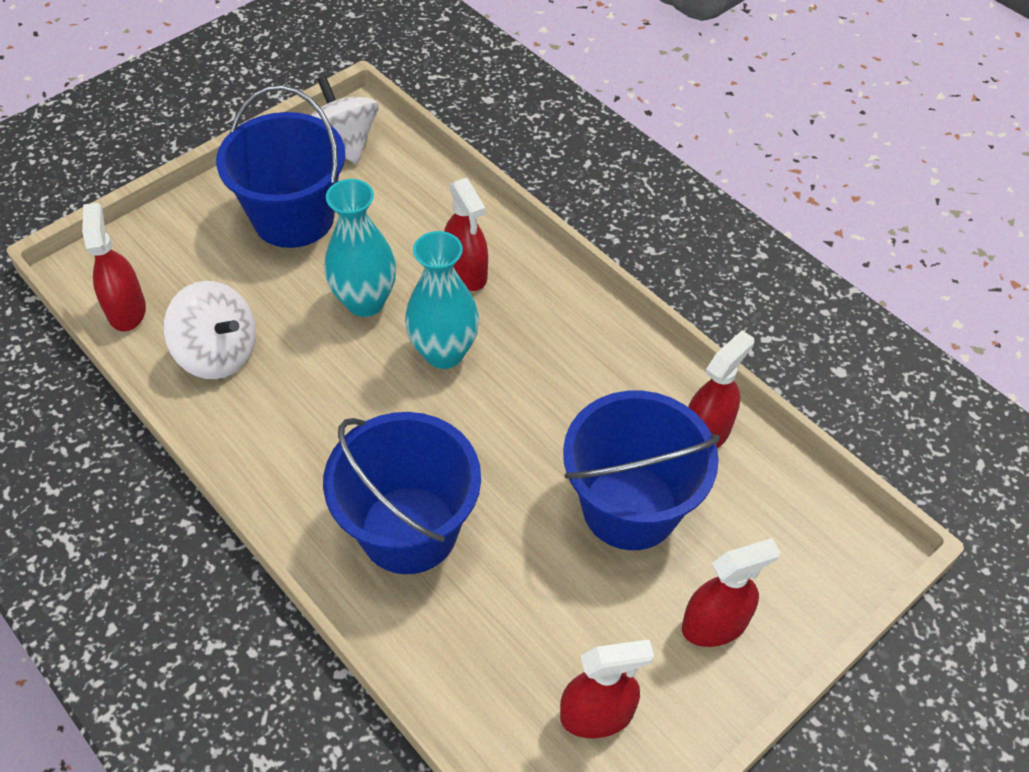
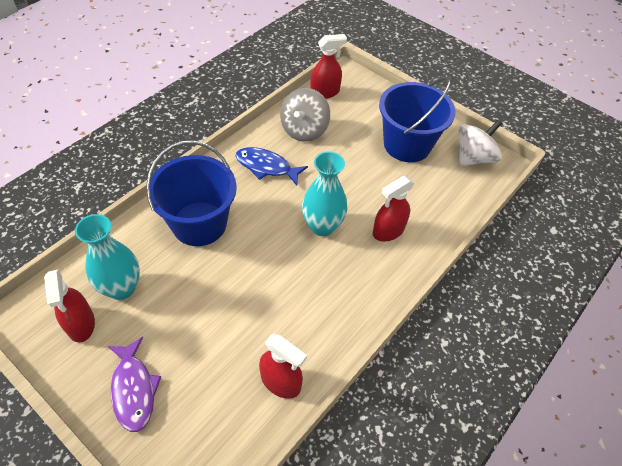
camera: 80 degrees right, 0 degrees up
white spinning top [164,281,256,379] -> grey spinning top [280,88,330,142]
turquoise vase [324,179,396,317] -> turquoise vase moved to [75,214,140,300]
blue bucket [563,391,720,550] -> none
red spray bottle [682,538,780,647] -> purple fish [108,337,161,432]
none -> blue fish [235,147,308,186]

